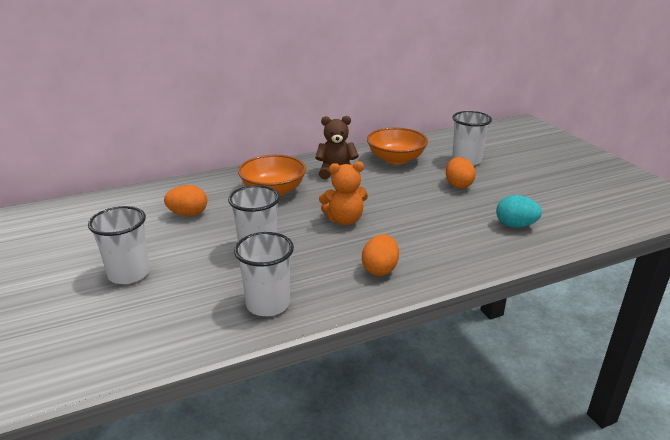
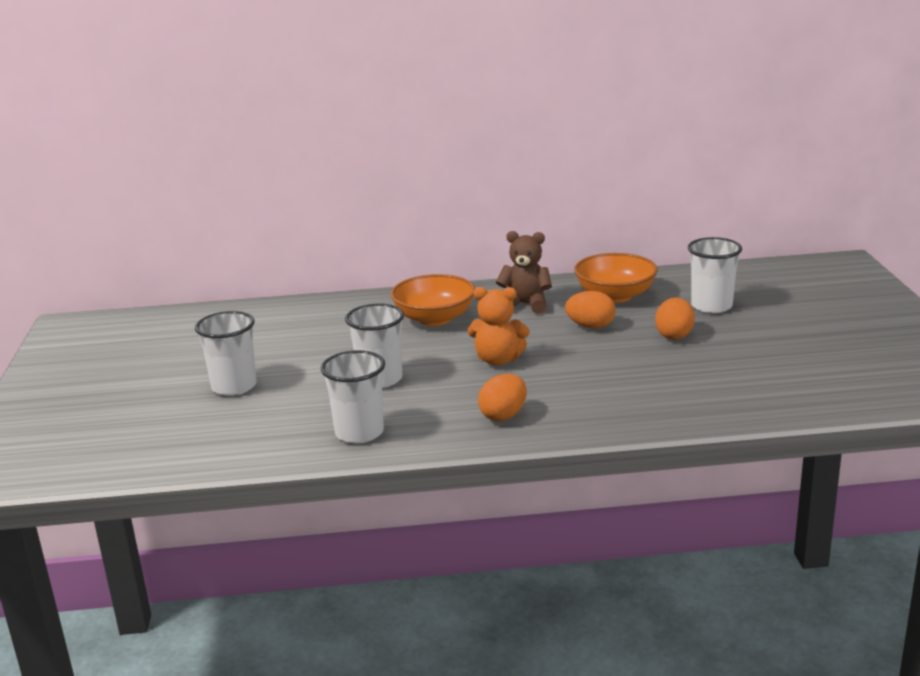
camera: 20 degrees right, 5 degrees down
orange egg [164,185,207,216] -> orange egg moved to [565,291,616,329]
turquoise egg [496,195,542,228] -> none

